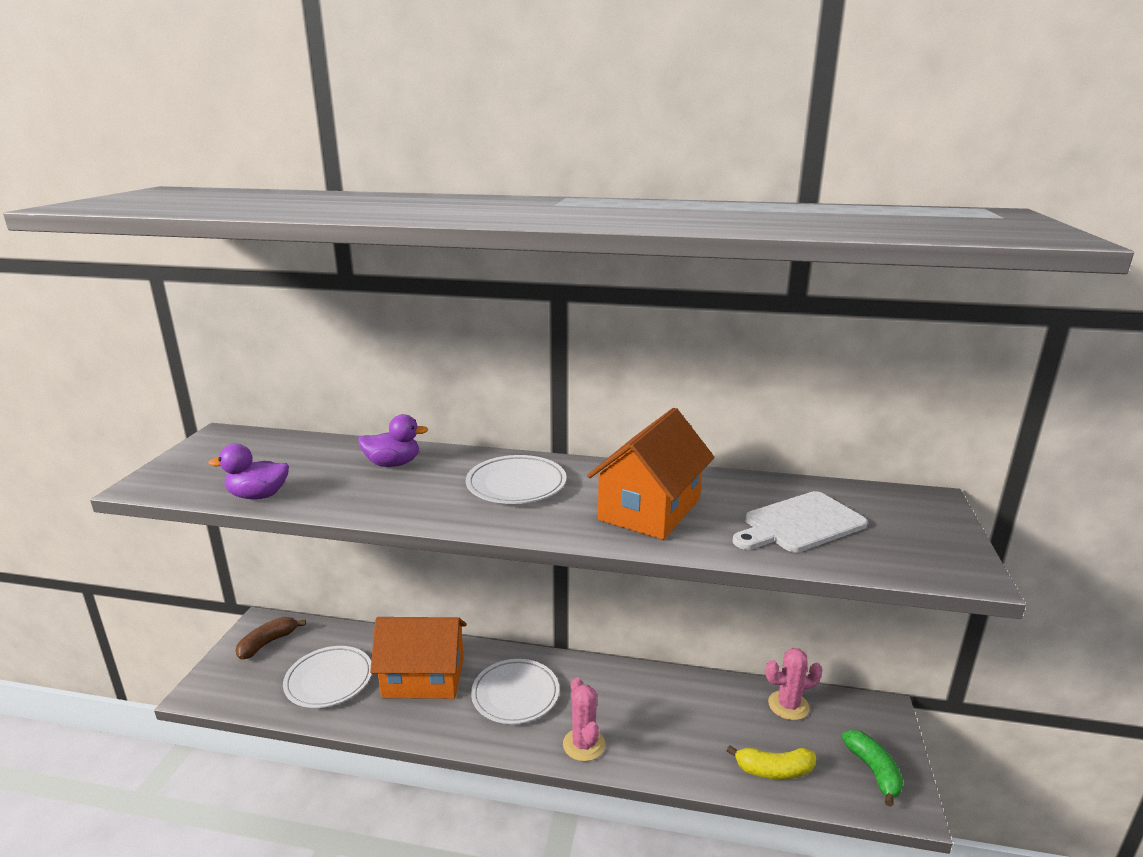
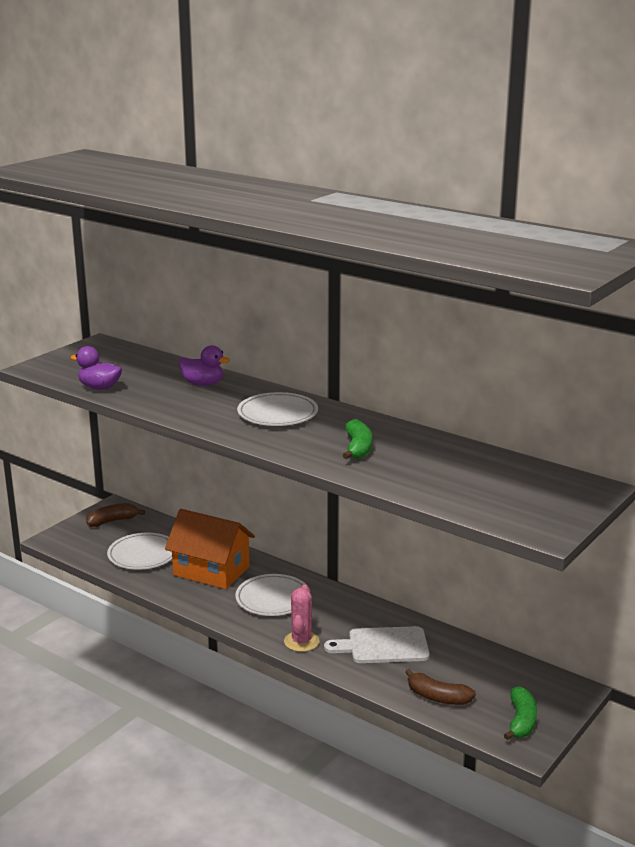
camera: 25 degrees right, 0 degrees up
orange house [587,408,714,540] -> green banana [343,419,372,459]
yellow banana [727,745,816,779] -> brown banana [405,669,476,705]
white cutting board [733,491,868,552] -> white cutting board moved to [324,626,429,663]
pink cactus [766,648,823,720] -> none

